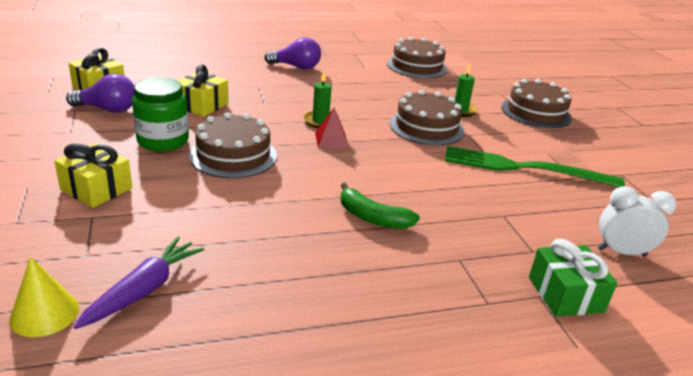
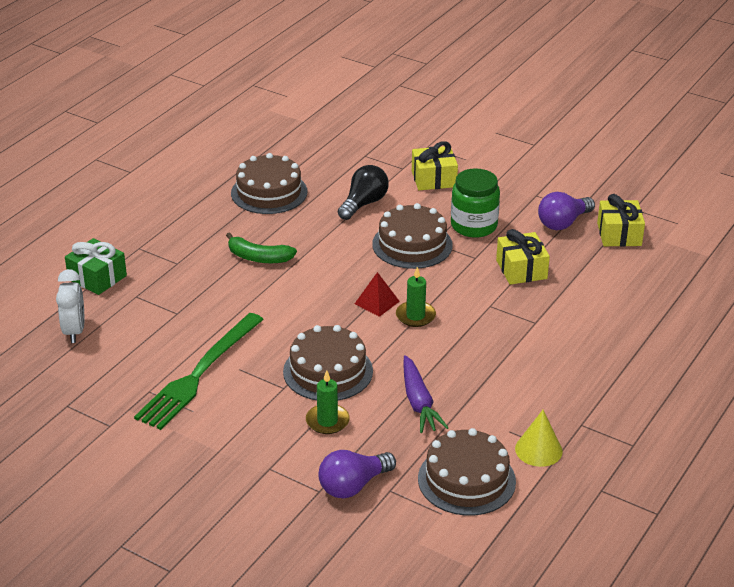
camera: 140 degrees right, 5 degrees up
yellow cone [9,257,79,337] -> yellow cone moved to [515,410,563,467]
purple carrot [74,236,204,329] -> purple carrot moved to [403,355,449,433]
purple light bulb [264,37,321,69] -> purple light bulb moved to [319,450,396,498]
green banana [341,183,420,229] -> green banana turned 150 degrees counterclockwise [226,232,297,263]
green fork [445,146,625,187] -> green fork turned 150 degrees clockwise [134,313,264,430]
brown cake [501,79,572,129] -> brown cake moved to [231,153,307,214]
white clock [598,186,676,256] -> white clock turned 60 degrees counterclockwise [56,269,84,343]
none -> black light bulb [338,165,389,220]

